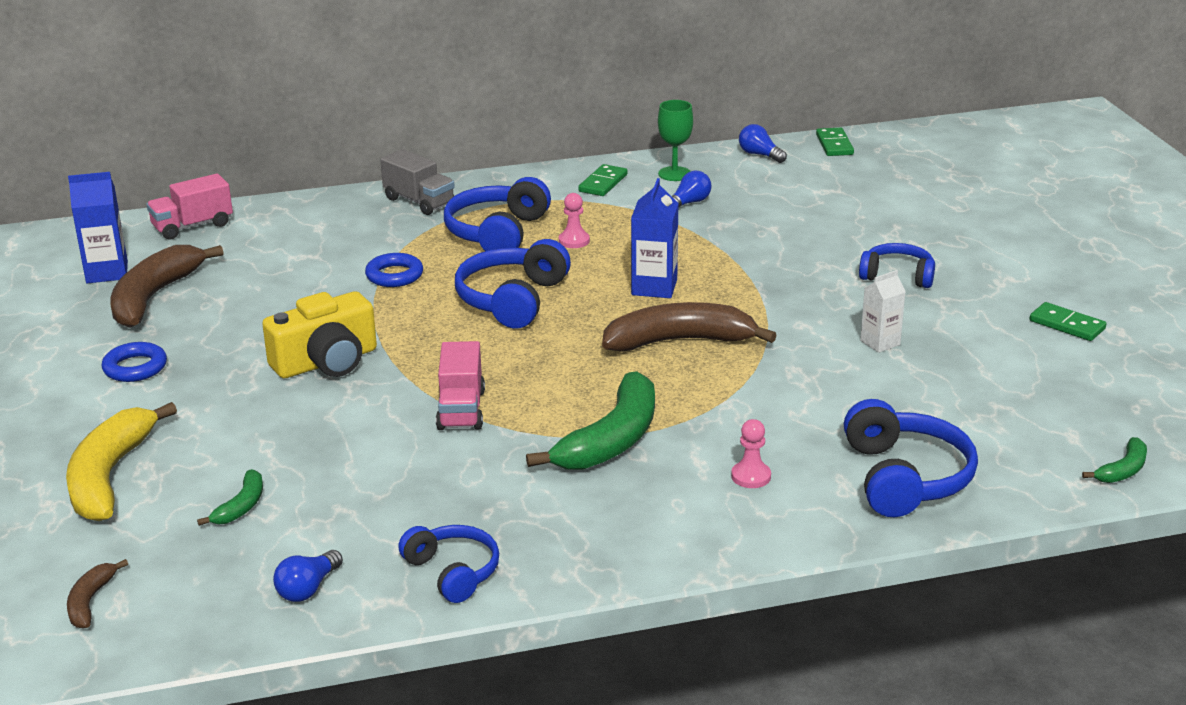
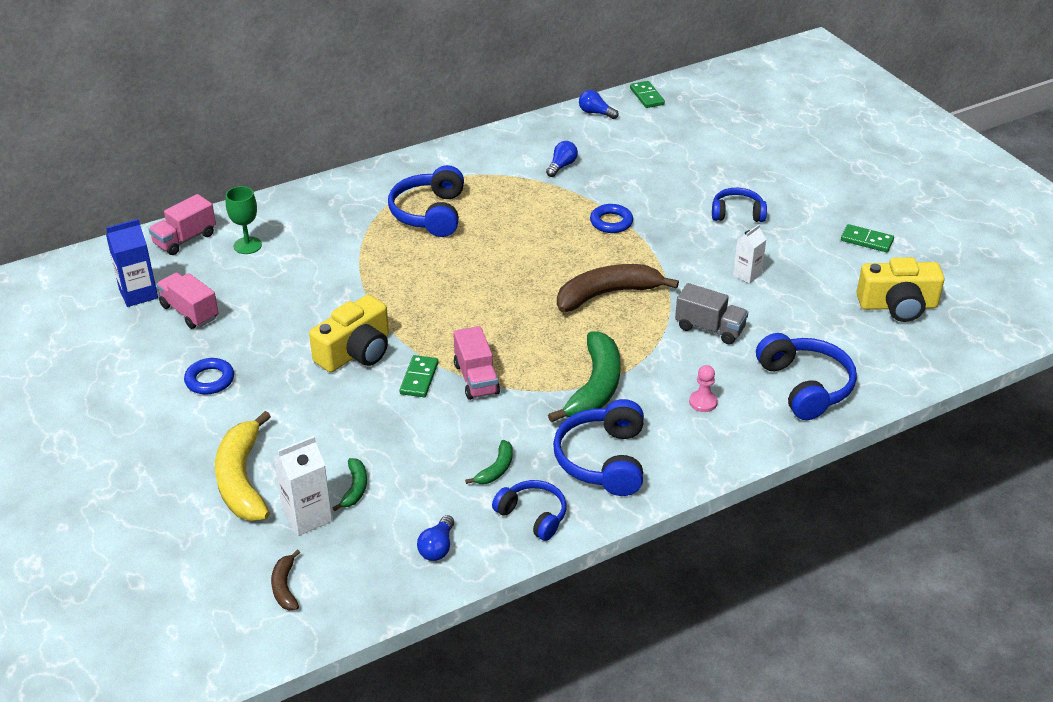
camera: 15 degrees left, 10 degrees up
brown banana [111,245,224,328] -> pink truck [156,272,219,329]
blue ring [365,253,423,287] -> blue ring moved to [590,204,633,233]
grey truck [380,149,455,215] -> grey truck moved to [675,283,748,344]
blue headphones [455,239,571,329] -> blue headphones moved to [553,399,644,496]
pink pawn [559,193,590,248] -> none
green domino [578,164,628,196] -> green domino moved to [399,355,438,397]
blue carton [631,178,679,298] -> none
green goblet [658,100,693,181] -> green goblet moved to [226,186,262,254]
green banana [1082,437,1147,483] -> green banana moved to [465,440,513,484]
none -> white carton [273,436,332,536]
none -> yellow camera [857,257,944,322]

